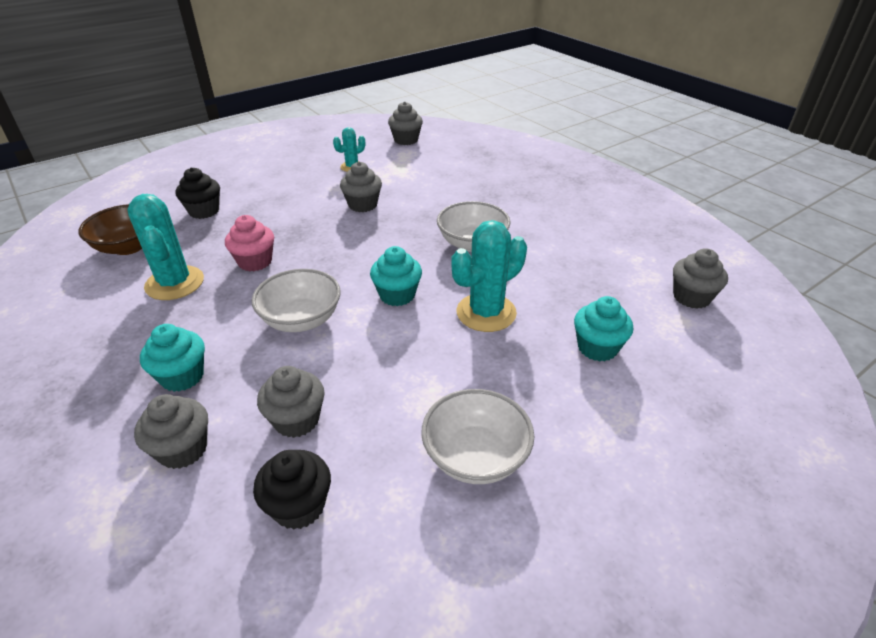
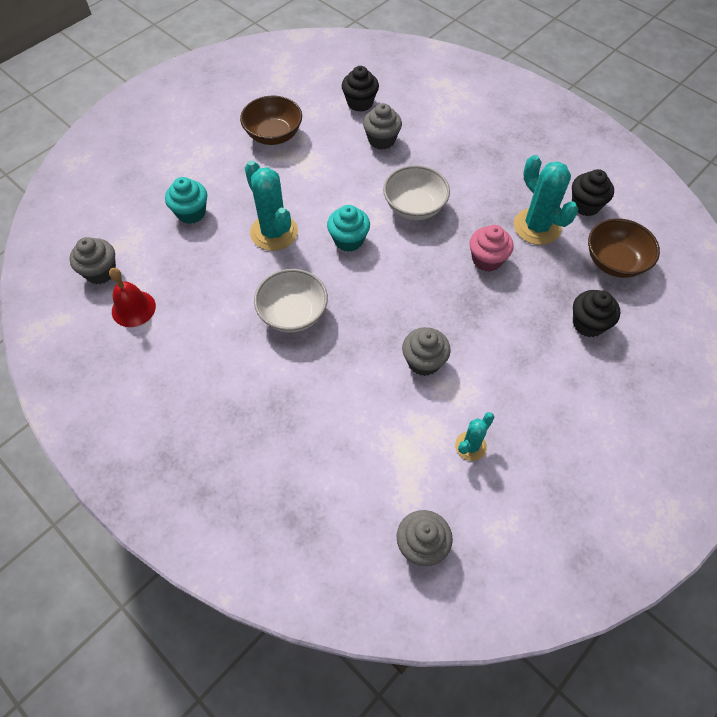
camera: 170 degrees right, 20 degrees up
grey cupcake [134,394,208,469] -> none
turquoise cupcake [140,324,205,392] -> none
white bowl [421,389,534,484] -> brown bowl [240,96,302,145]
turquoise cactus [451,220,527,332] -> turquoise cactus turned 75 degrees counterclockwise [245,160,298,251]
none -> red bell [109,268,156,327]
none -> black cupcake [572,169,614,216]

